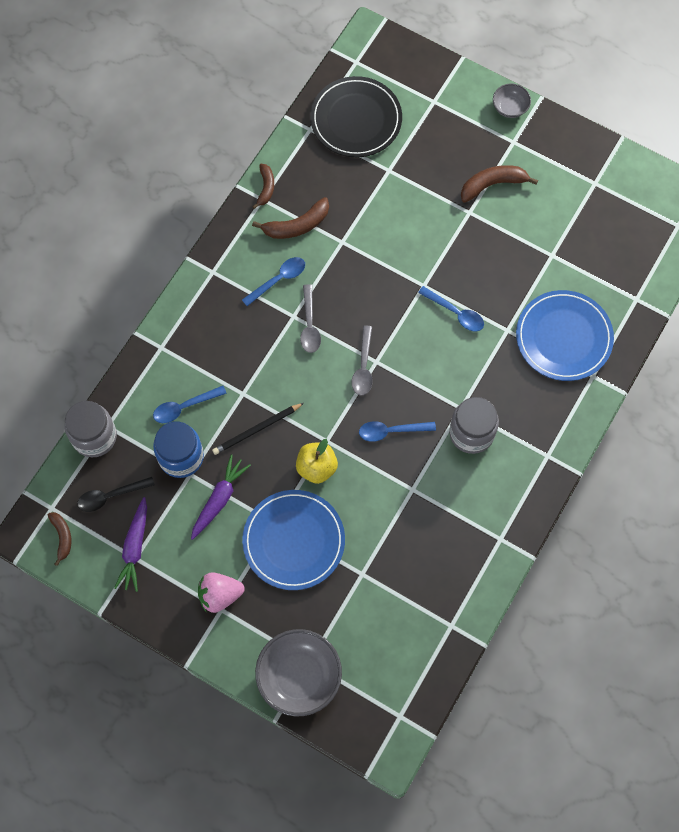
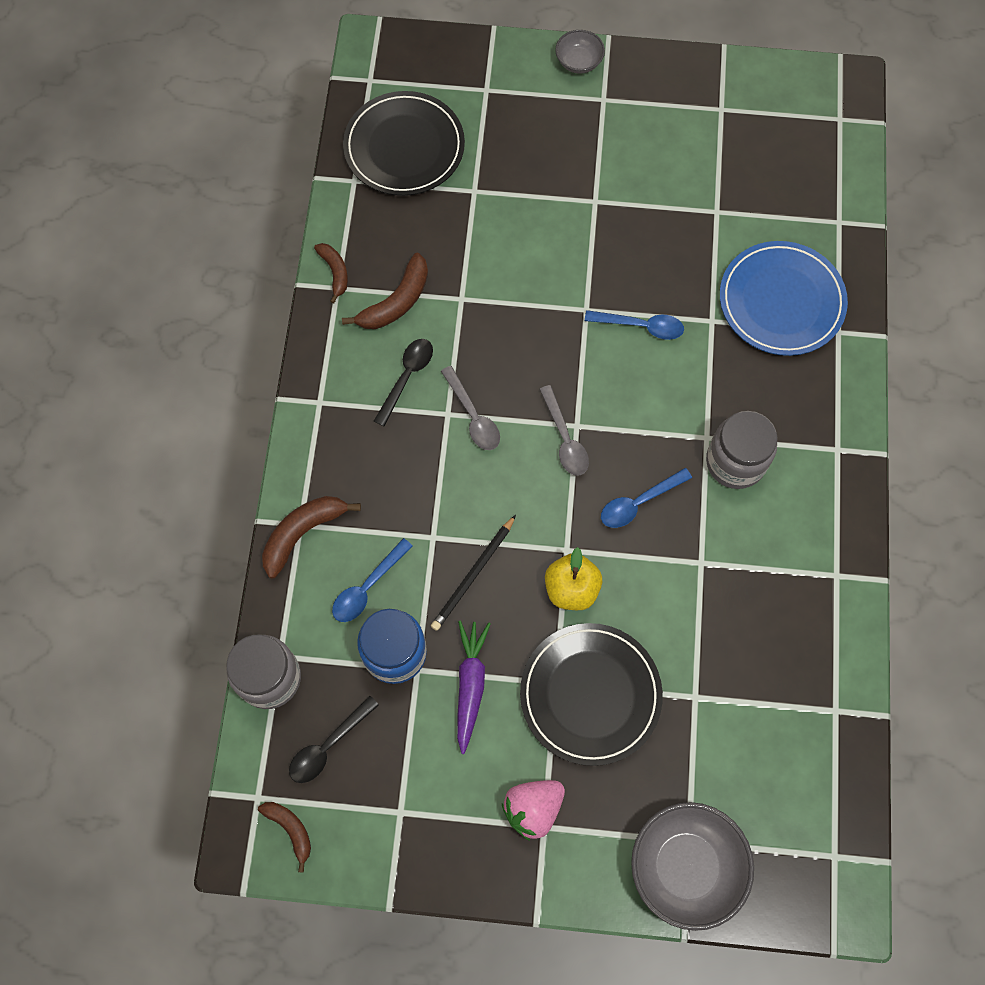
camera: 25 degrees left, 0 degrees up
purple carrot [114,497,147,592] -> none
blue spoon [242,257,305,306] -> black spoon [374,339,433,426]
blue plate [242,490,345,590] -> black plate [520,623,663,766]
brown banana [461,165,538,203] -> brown banana moved to [262,496,361,578]

